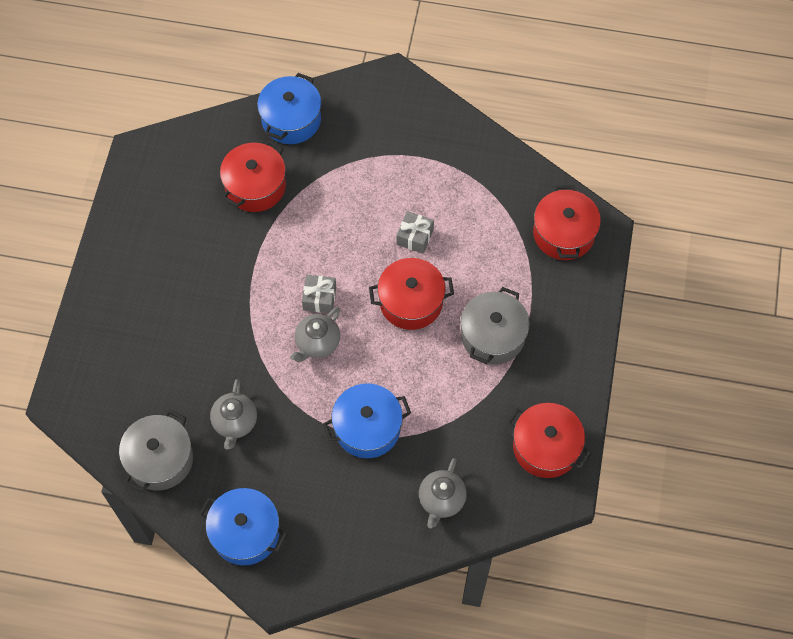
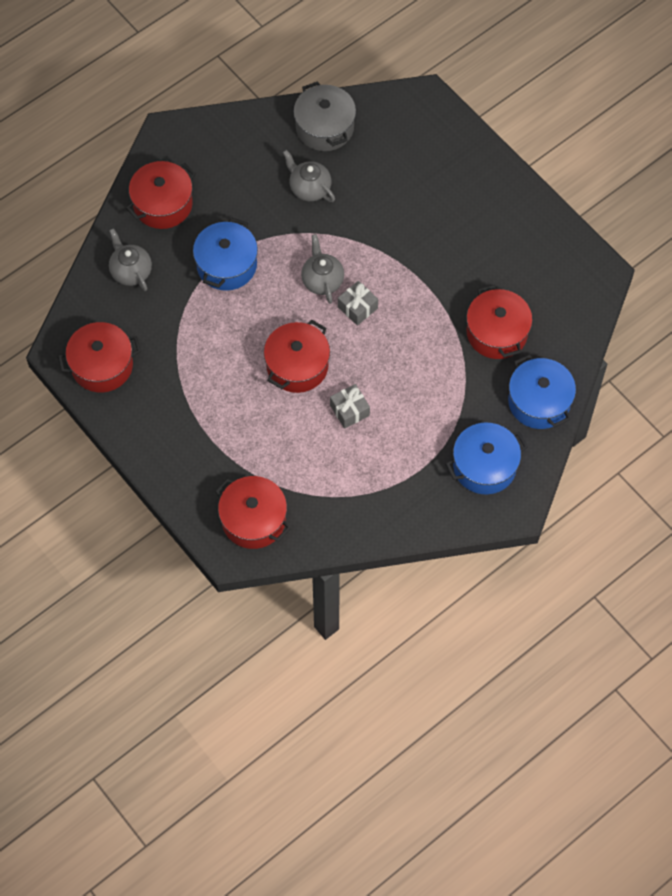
camera: 130 degrees right, 0 degrees up
blue pot [199,488,287,566] -> blue pot moved to [445,422,528,495]
grey pot [461,287,530,364] -> none
none -> red pot [126,161,196,229]

